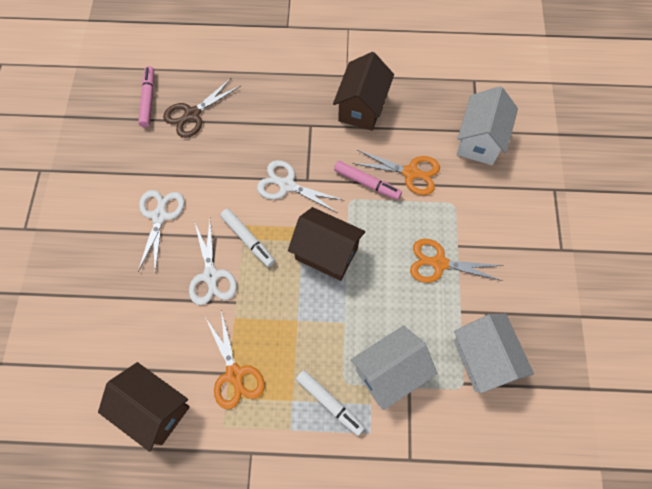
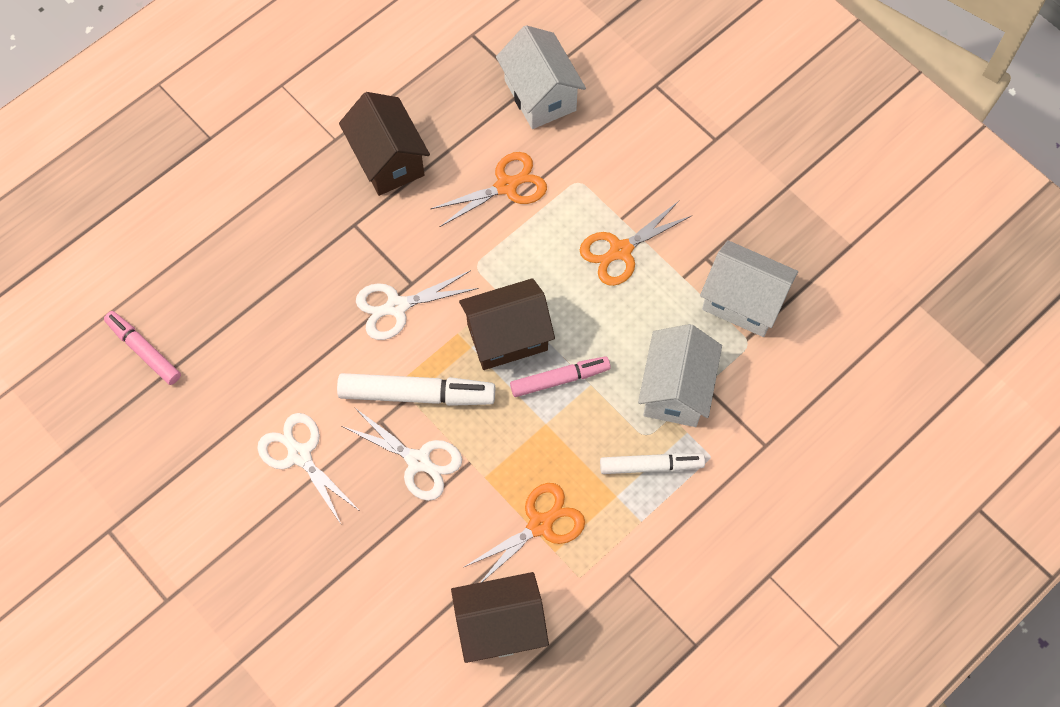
camera: 45 degrees left, 0 degrees up
brown scissors [163,78,241,138] -> none
orange scissors [205,310,265,409] -> orange scissors turned 60 degrees counterclockwise [464,483,585,582]
white marker [220,209,275,267] -> white marker [337,373,495,406], size x1.53
pink marker [334,161,402,200] -> pink marker moved to [510,356,611,397]

